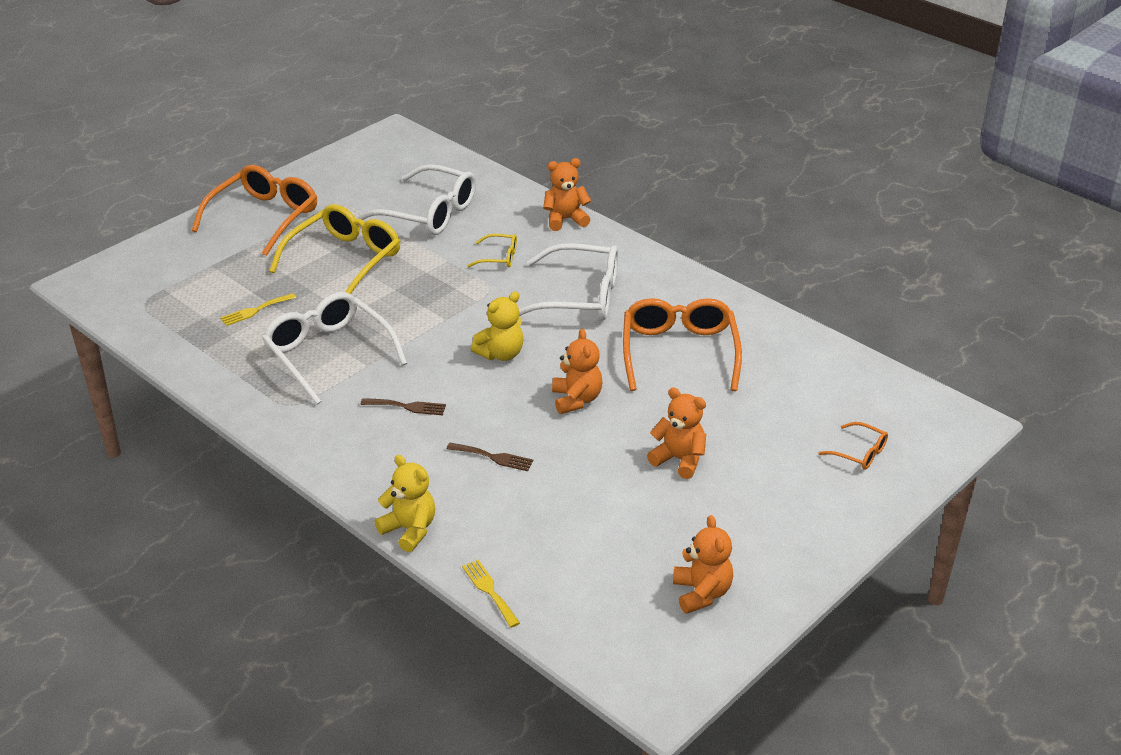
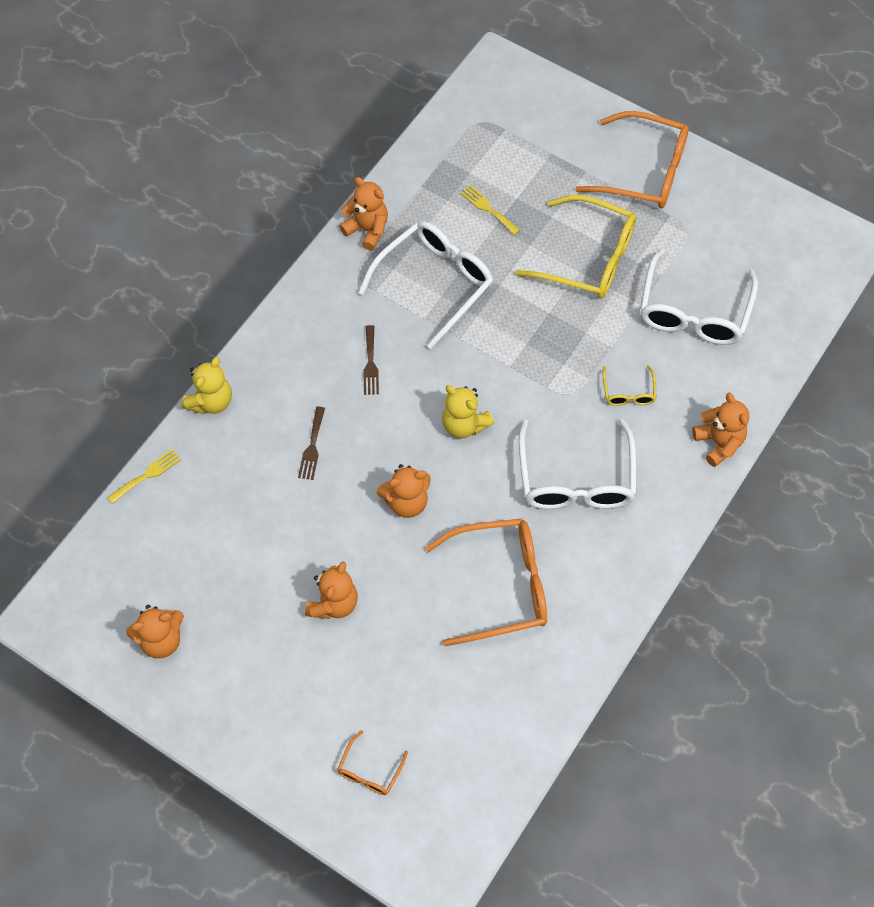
camera: 80 degrees right, 25 degrees up
none -> orange teddy bear [339,177,388,251]

